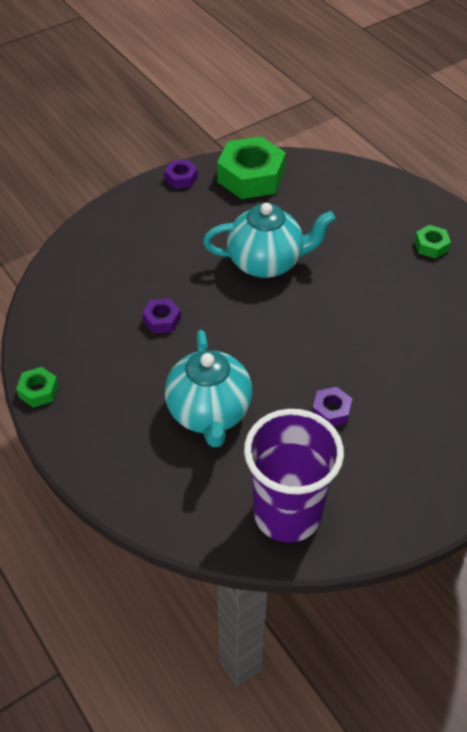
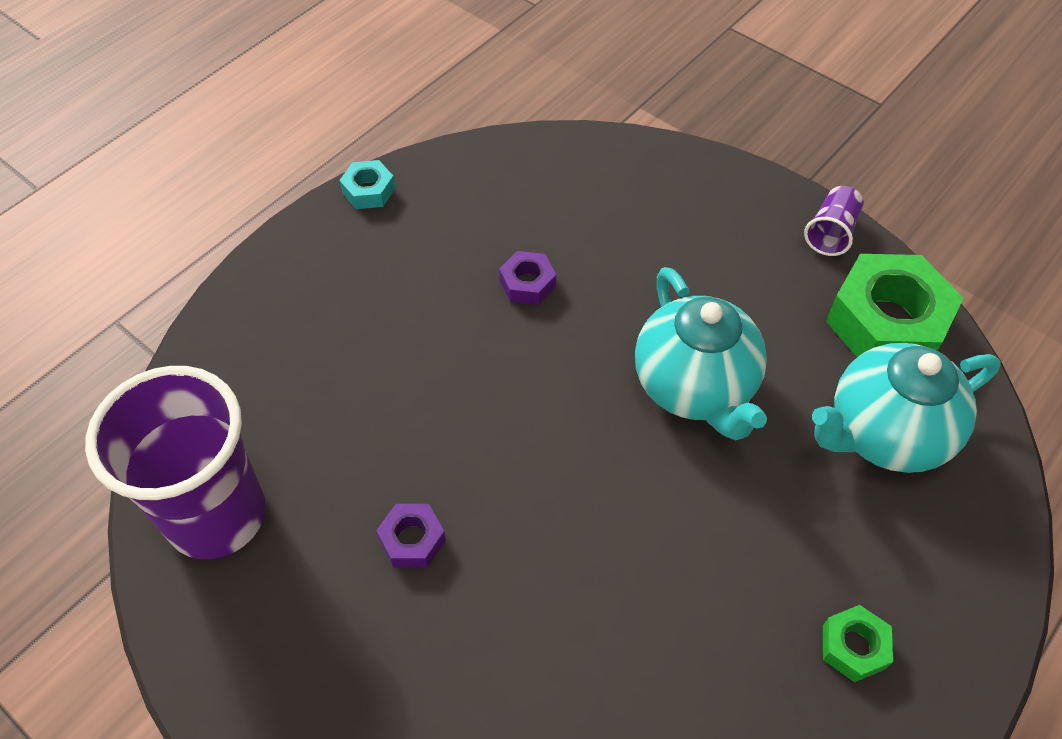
camera: 75 degrees right, 5 degrees up
green nut [16,367,58,408] -> turquoise nut [339,160,395,209]
purple nut [164,160,198,189] -> purple cup [804,186,864,256]
turquoise teapot [165,330,252,447] -> turquoise teapot moved to [812,343,1001,473]

